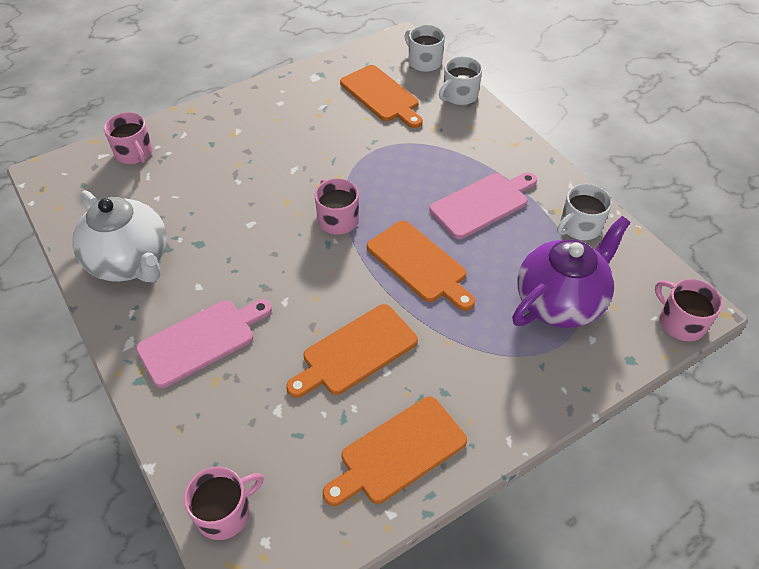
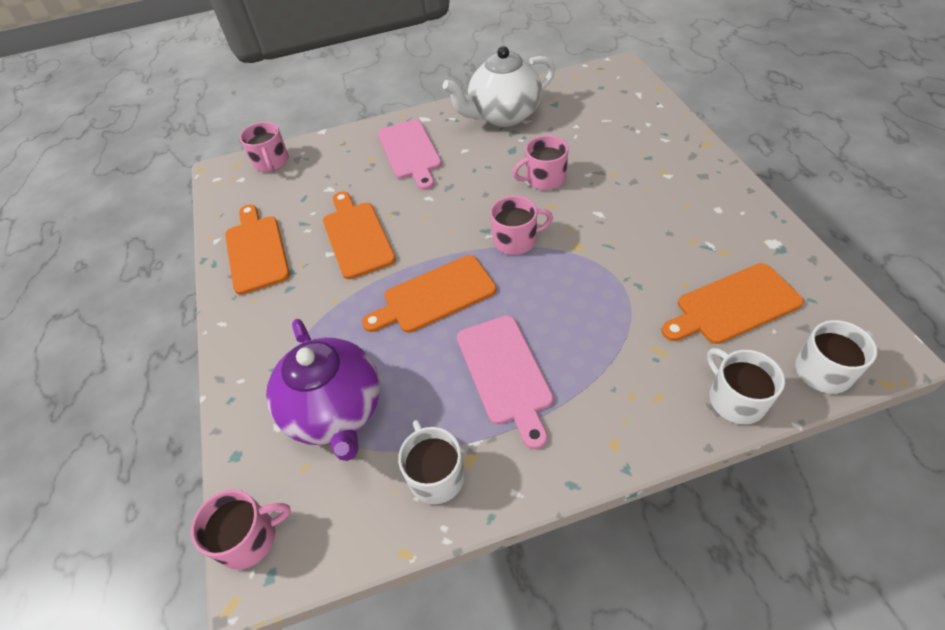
camera: 110 degrees right, 0 degrees up
pink mug [104,112,153,164] -> pink mug moved to [513,135,569,190]

